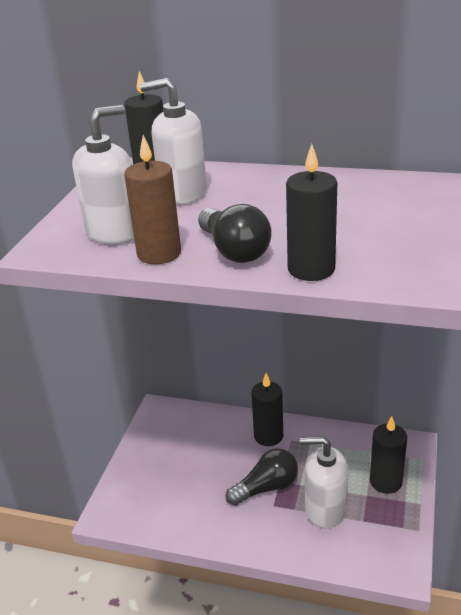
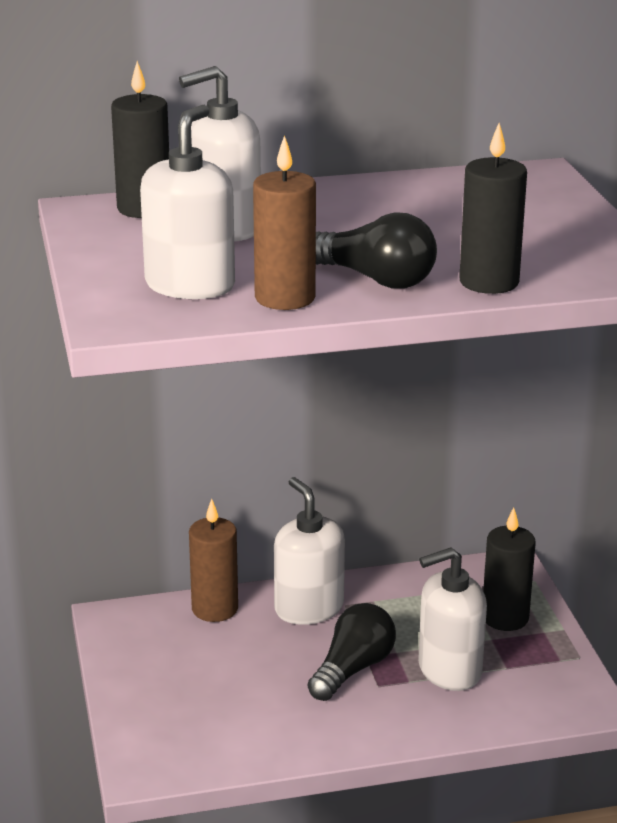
camera: 30 degrees left, 5 degrees down
black candle [251,373,283,446] -> white soap dispenser [274,477,345,625]
none -> brown candle [189,499,238,622]

